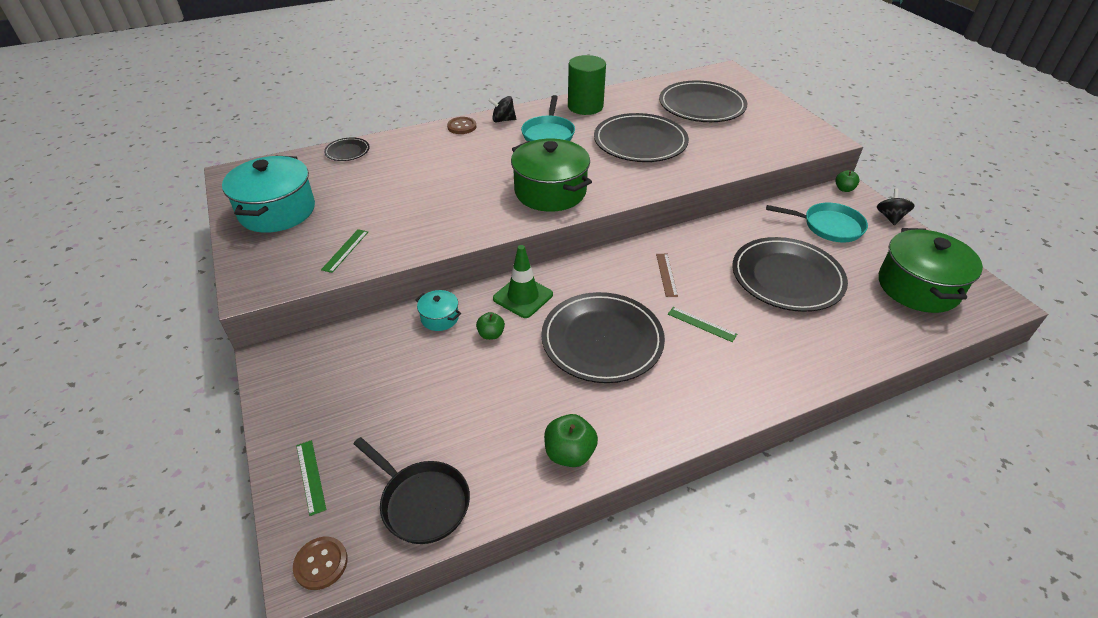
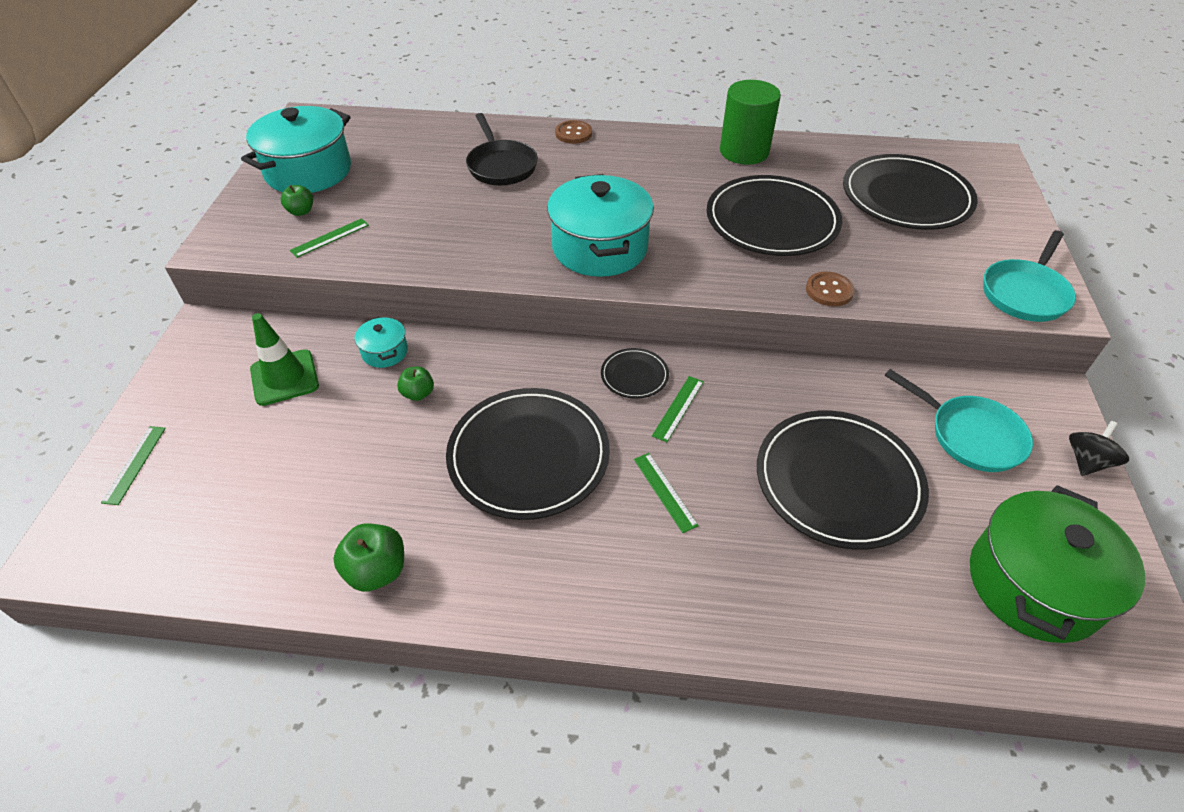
camera: 30 degrees right, 5 degrees up
brown button [293,537,348,590] -> brown button moved to [806,272,855,307]
black plate [324,137,370,161] -> black plate moved to [601,348,669,399]
black pan [354,437,470,544] -> black pan moved to [466,113,538,185]
black spinning top [488,96,516,123] -> none
green traffic cone [493,245,553,318] -> green traffic cone moved to [250,313,319,406]
green pot [511,139,592,212] -> turquoise pot [547,174,654,277]
turquoise pan [521,95,575,141] -> turquoise pan moved to [983,230,1076,322]
brown ruler [656,254,678,297] -> green ruler [652,376,704,442]
green apple [835,170,860,192] -> green apple moved to [281,185,313,216]

